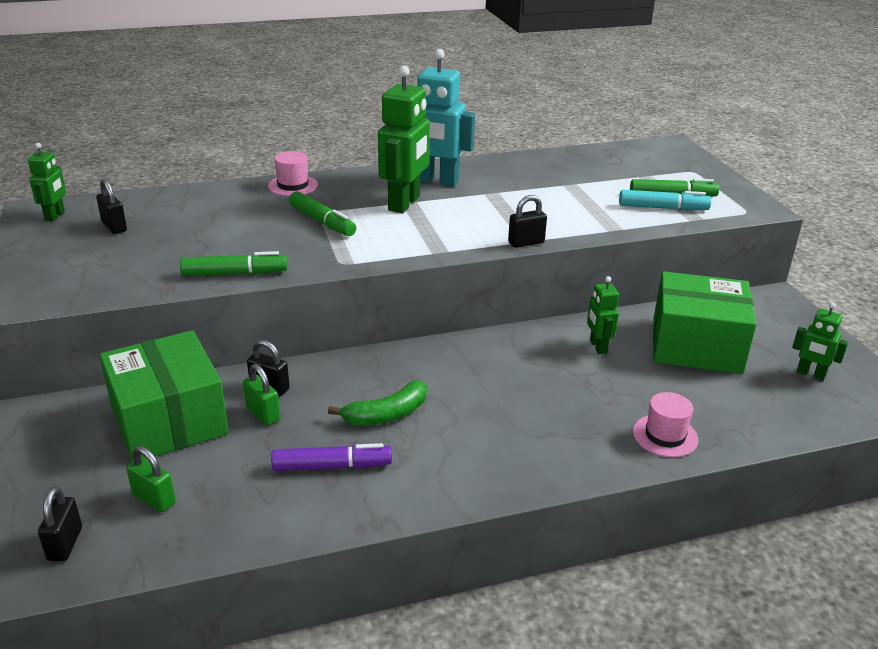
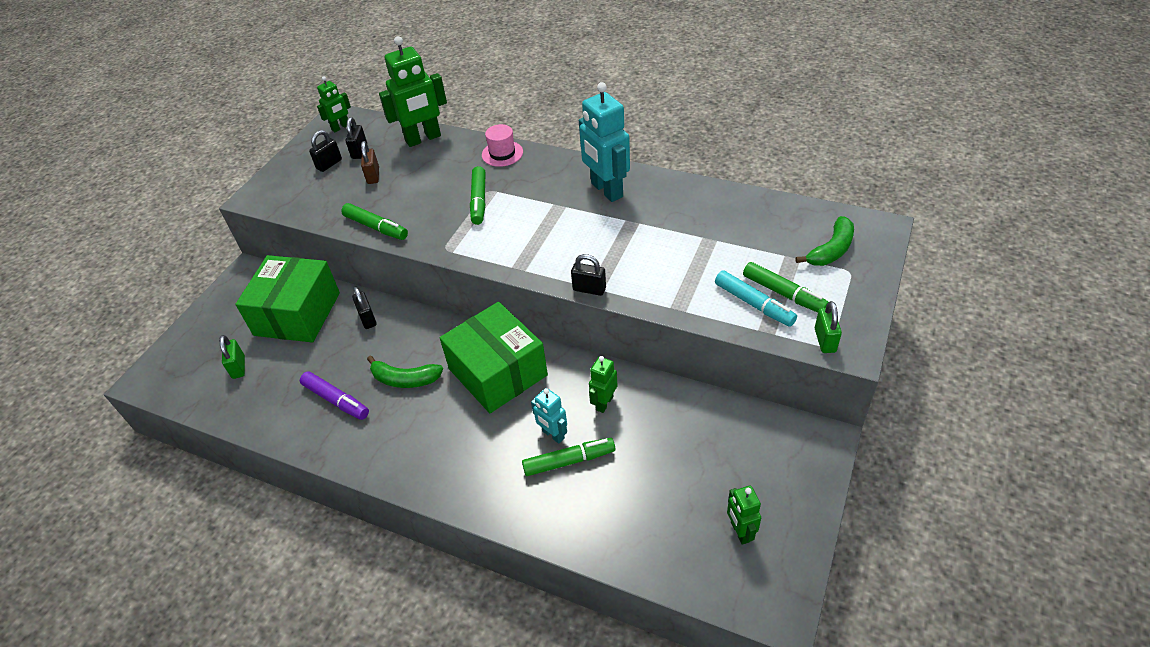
camera: 45 degrees right, 15 degrees up
black padlock [38,486,82,561] -> black padlock moved to [309,130,342,172]
green padlock [243,364,280,426] -> green padlock moved to [815,301,842,353]
green robot [378,65,430,213] -> green robot moved to [379,36,447,147]
pink hat [633,392,698,457] -> none
green box [653,271,756,374] -> green box moved to [440,302,548,413]
none -> brown padlock [361,141,379,184]
none -> green marker [522,438,615,476]
none -> turquoise robot [531,388,567,444]
none -> green banana [796,216,854,266]

